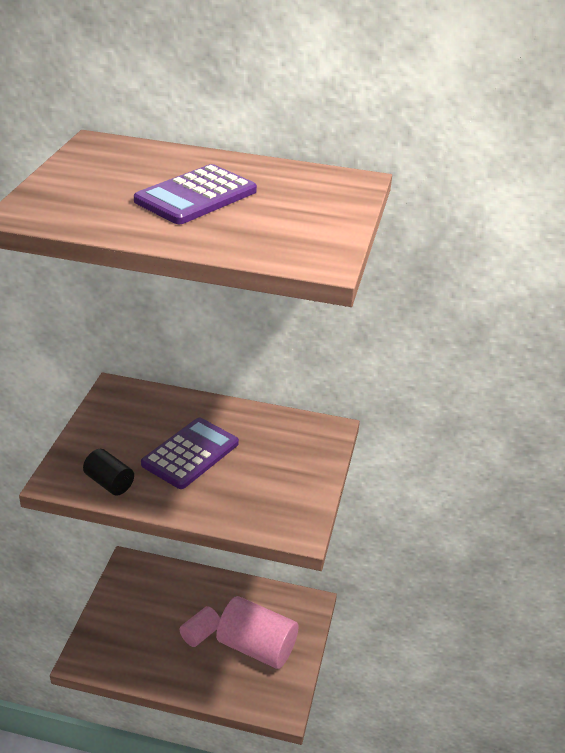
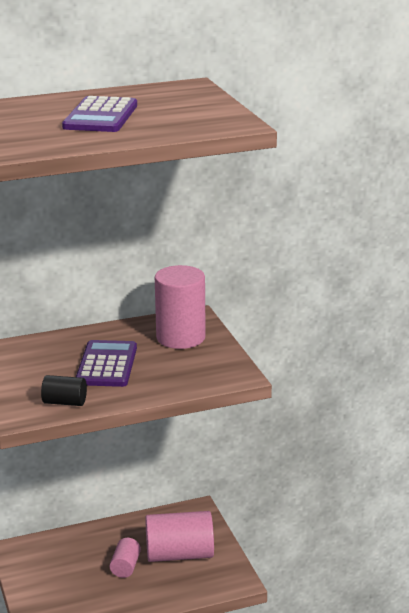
camera: 30 degrees left, 10 degrees down
none -> pink cylinder [155,265,206,349]

